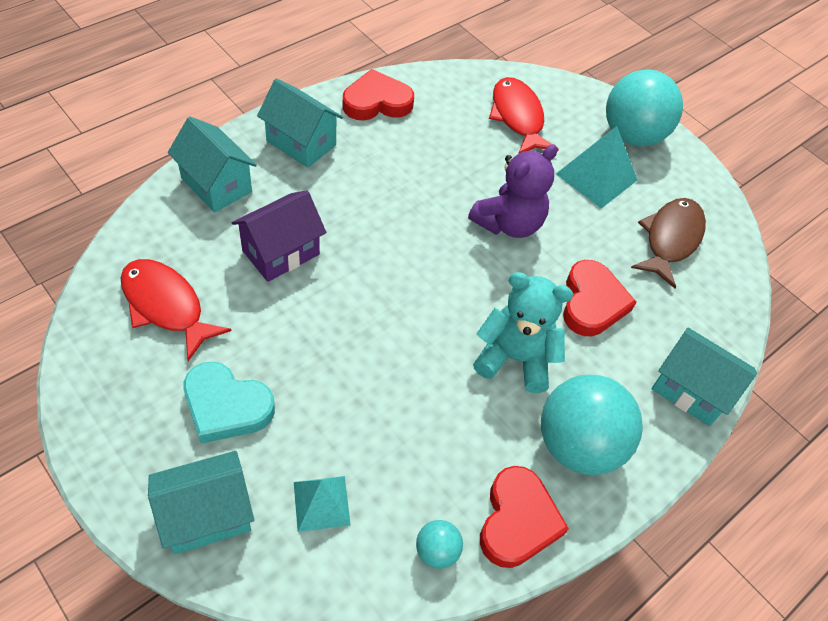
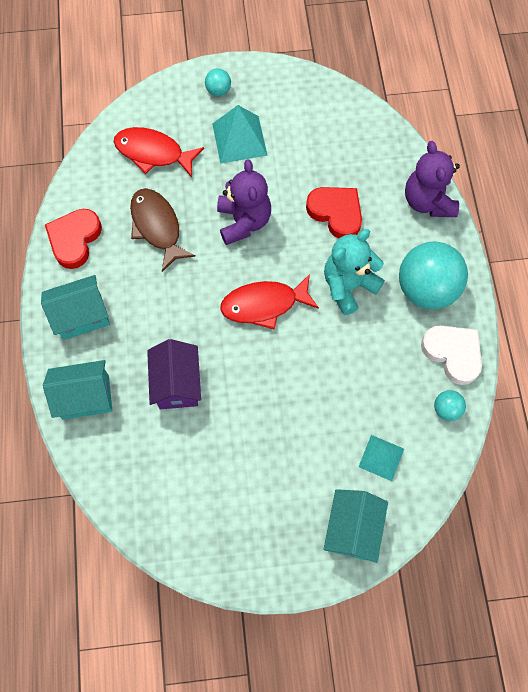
camera: 50 degrees left, 15 degrees up
red fish [121,259,231,361] -> red fish moved to [220,274,319,330]
turquoise heart [184,362,275,444] -> none
red heart [480,466,569,568] -> white heart [421,325,482,385]
turquoise ball [606,70,683,146] -> turquoise ball [205,68,231,96], size x0.44
brown fish [631,198,706,289] -> brown fish moved to [130,188,196,272]
turquoise house [652,328,757,426] -> purple teddy bear [405,141,460,217]

